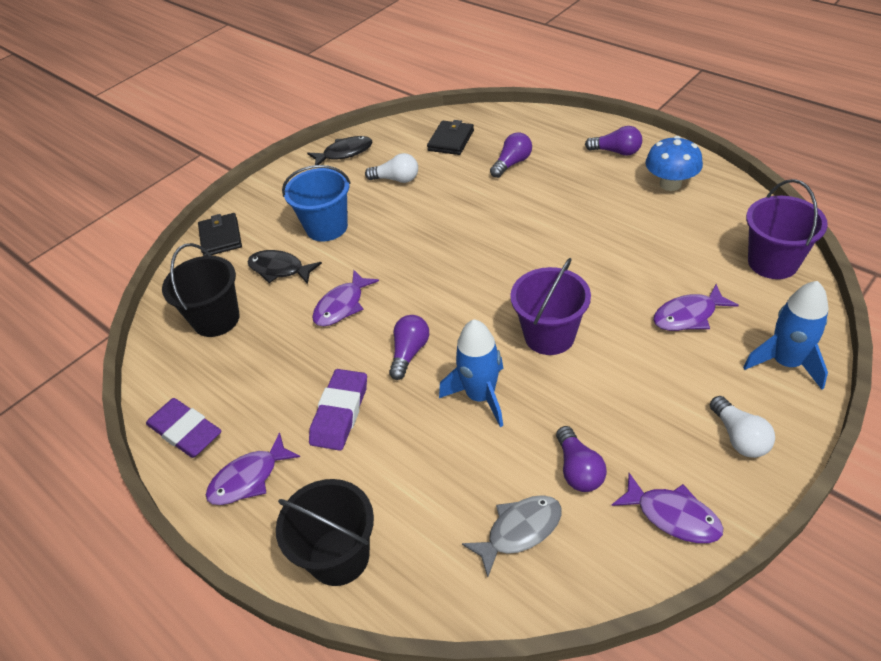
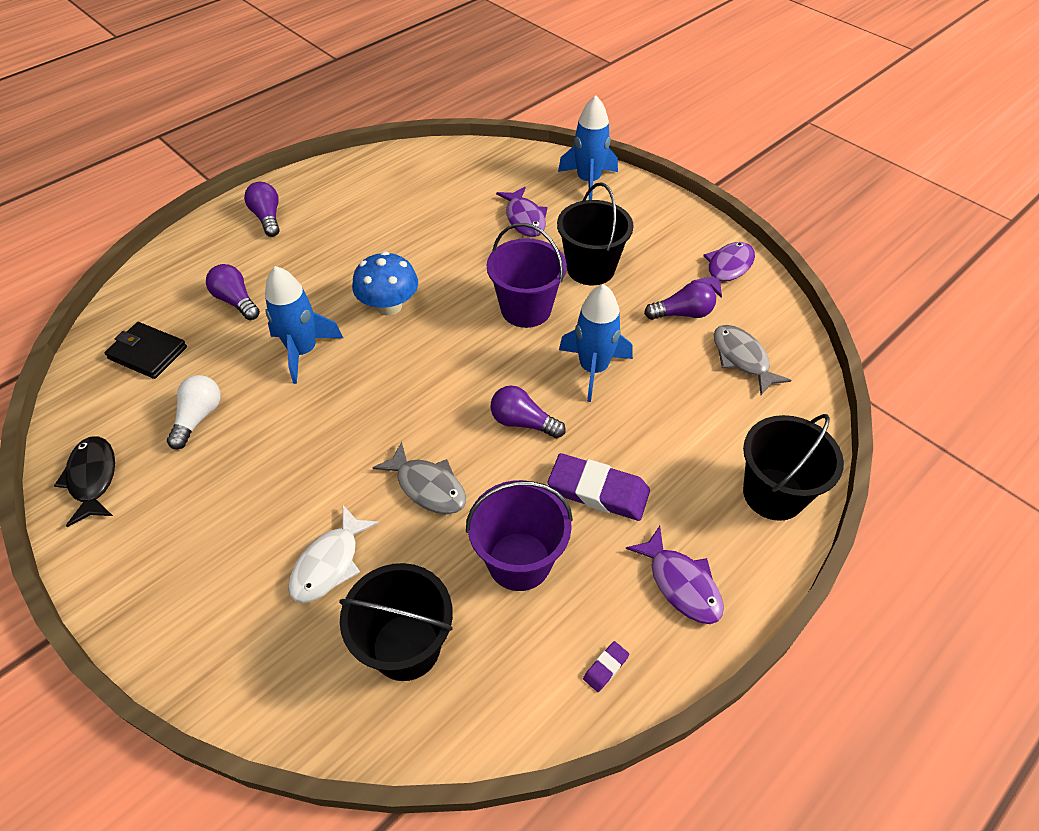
camera: 90 degrees left, 5 degrees up
purple eraser [146,398,222,458] -> purple eraser [583,641,629,692], size x0.44
black wallet [198,213,242,256] -> none
black fish [247,250,322,284] -> white fish [288,505,379,603]
blue bucket [282,165,350,241] -> none
purple fish [312,270,379,326] -> grey fish [372,441,466,514]
purple light bulb [585,126,642,156] -> purple light bulb turned 45 degrees counterclockwise [244,182,279,237]
blue mushroom [646,136,703,191] -> blue mushroom moved to [352,251,418,316]
white light bulb [710,396,775,458] -> none
purple bucket [746,179,828,279] -> purple bucket moved to [466,480,573,591]
none -> blue rocket [265,266,343,384]
none -> black bucket [557,182,634,285]

